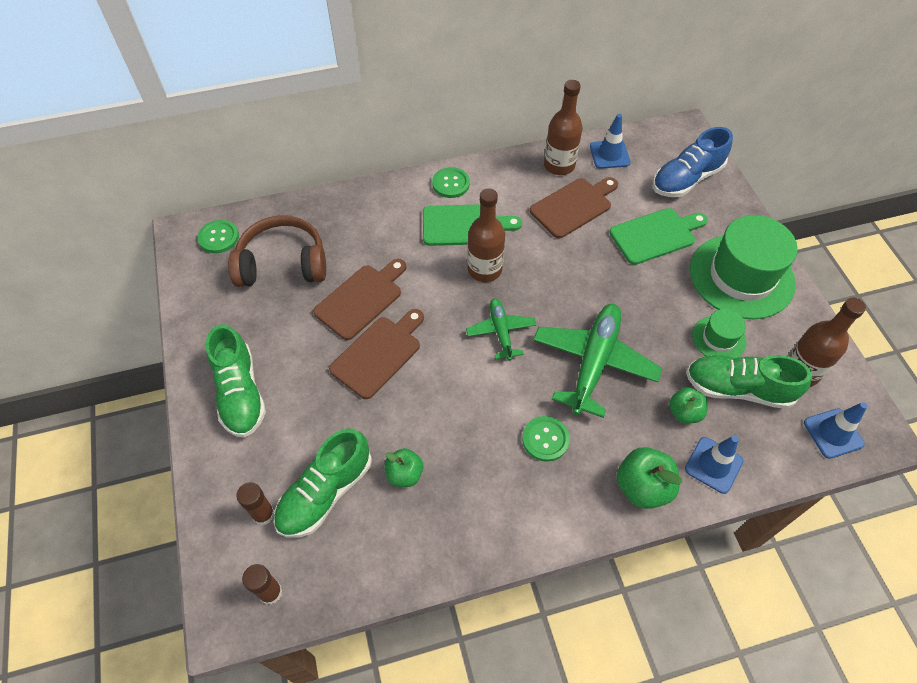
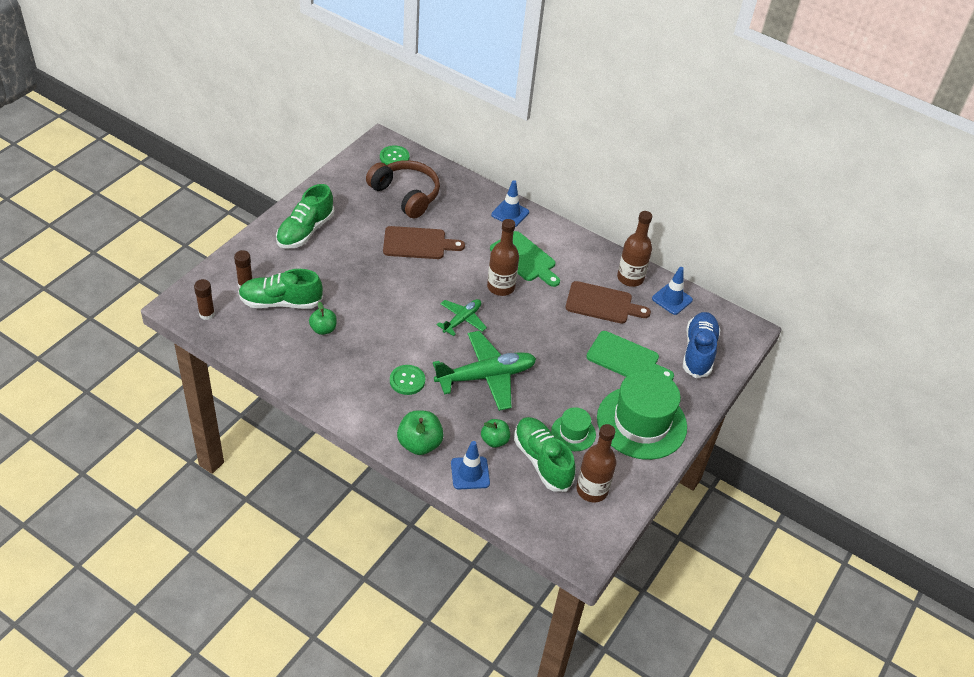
camera: 45 degrees right, 10 degrees down
brown cutting board [329,309,424,399] -> none
green button [432,167,470,198] -> none
blue shoe [653,127,733,197] -> blue shoe turned 90 degrees clockwise [683,312,720,378]
blue traffic cone [804,402,867,459] -> blue traffic cone moved to [491,180,529,227]

